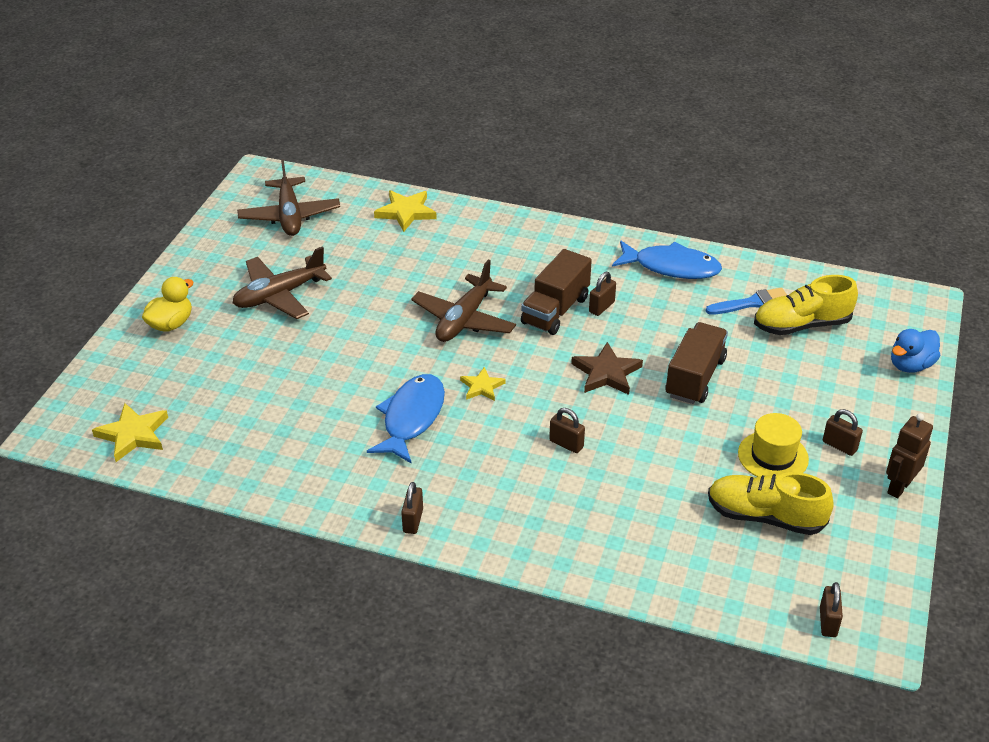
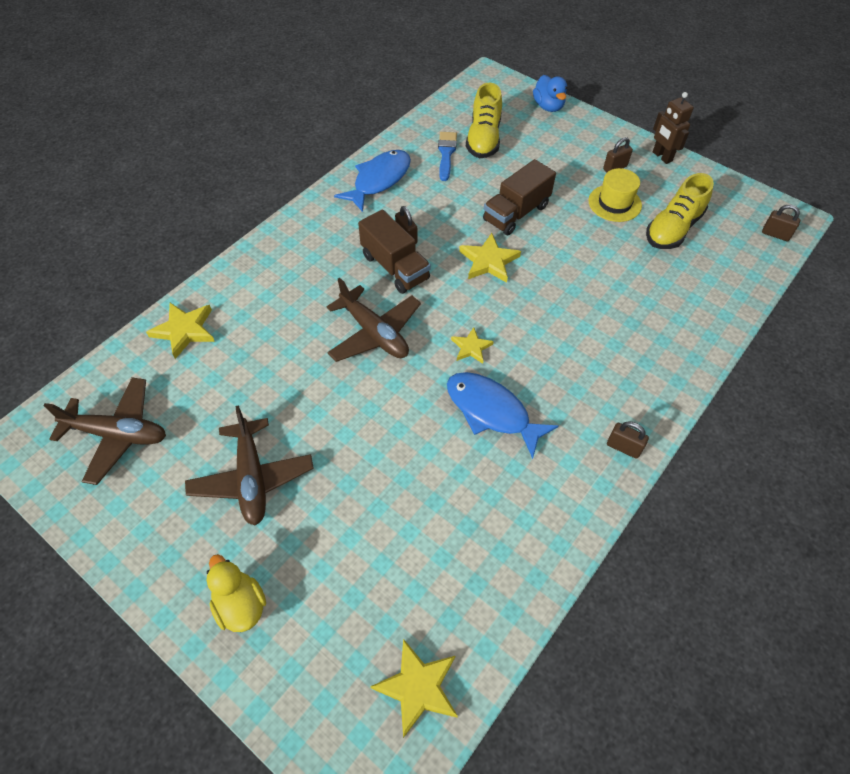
camera: 70 degrees left, 15 degrees up
brown padlock [549,408,585,453] -> none
brown star [571,342,643,395] -> yellow star [459,233,521,283]
brown truck [666,322,728,404] -> brown truck turned 90 degrees counterclockwise [483,159,556,235]

